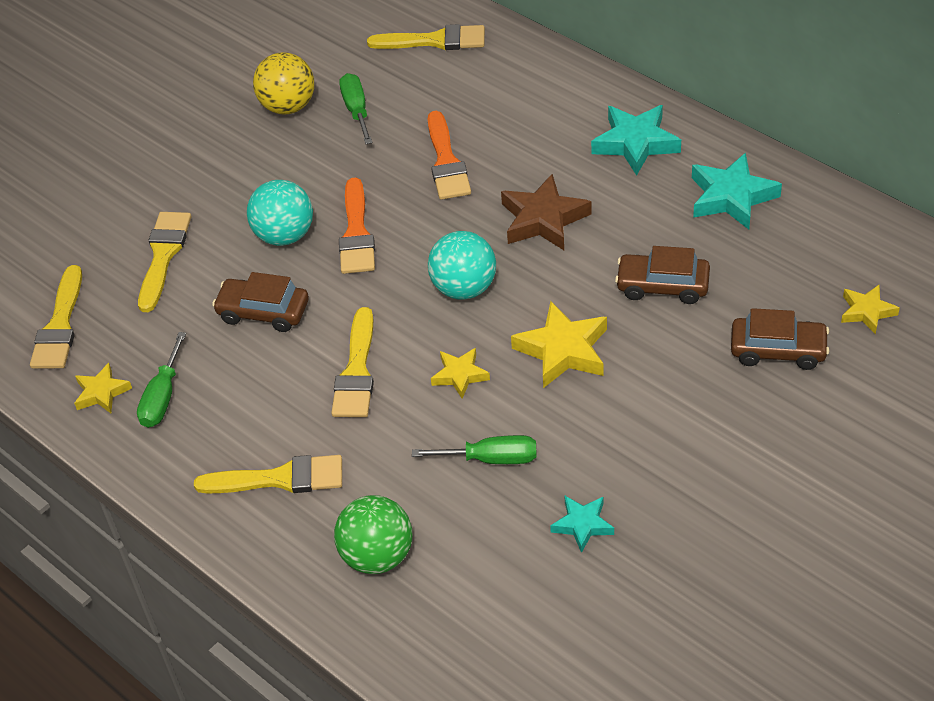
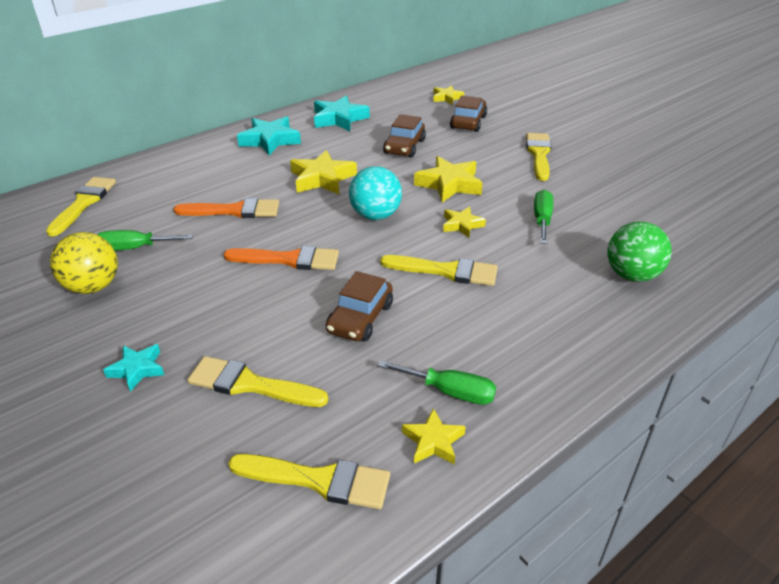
camera: 85 degrees left, 10 degrees down
yellow brush [194,455,342,493] -> yellow brush moved to [526,133,551,181]
turquoise ball [247,180,313,246] -> none
brown star [501,174,592,250] -> yellow star [290,150,357,194]
turquoise star [550,495,614,553] -> turquoise star moved to [103,344,164,392]

